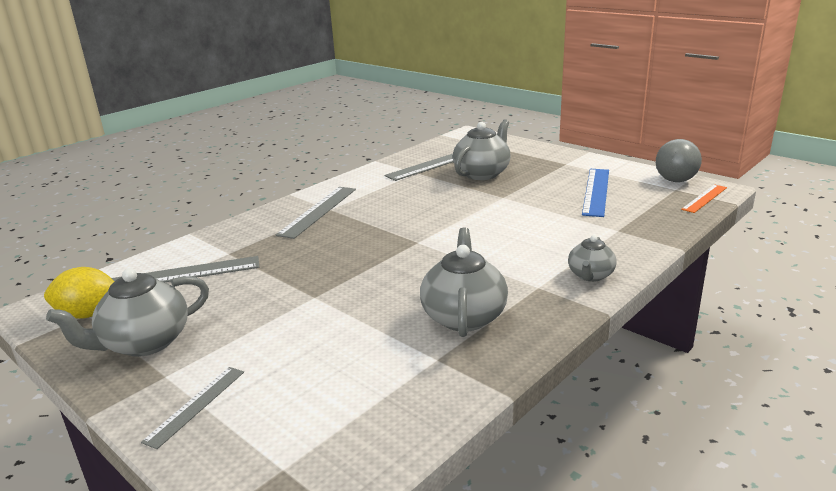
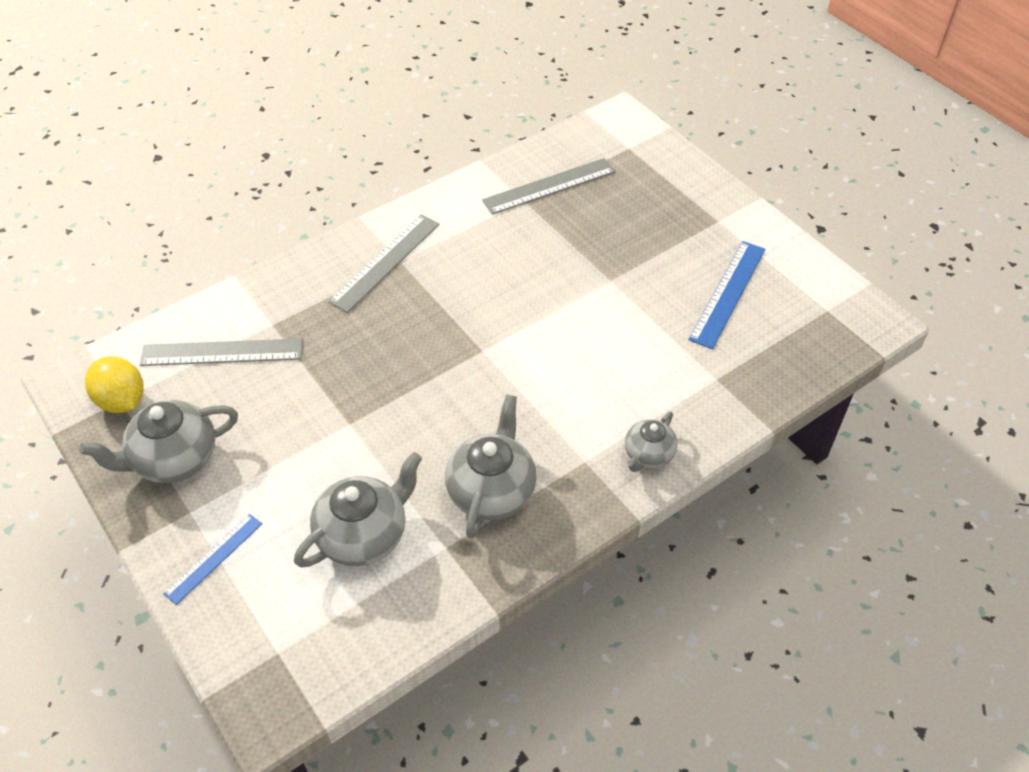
camera: 10 degrees right, 25 degrees up
yellow lemon [44,267,115,319] -> yellow lemon turned 45 degrees clockwise [85,356,144,413]
grey ruler [141,367,244,449] -> blue ruler [163,514,262,605]
grey teapot [453,119,511,180] -> grey teapot moved to [294,452,422,567]
grey ball [656,139,702,182] -> none
orange ruler [681,185,727,213] -> none

